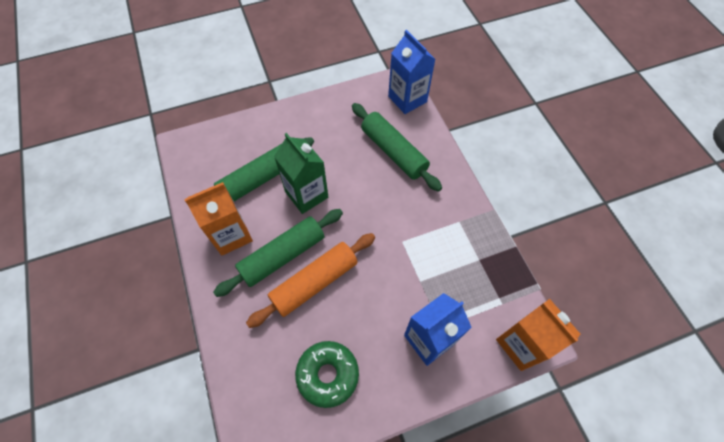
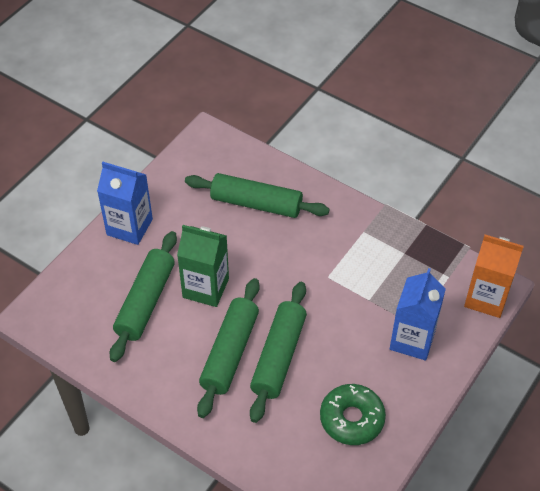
camera: 35 degrees left, 10 degrees down
orange carton [184,182,253,256] -> none
orange rolling pin [246,233,375,328] -> green rolling pin [250,282,307,423]
blue carton [388,30,435,114] -> blue carton moved to [97,162,153,245]

